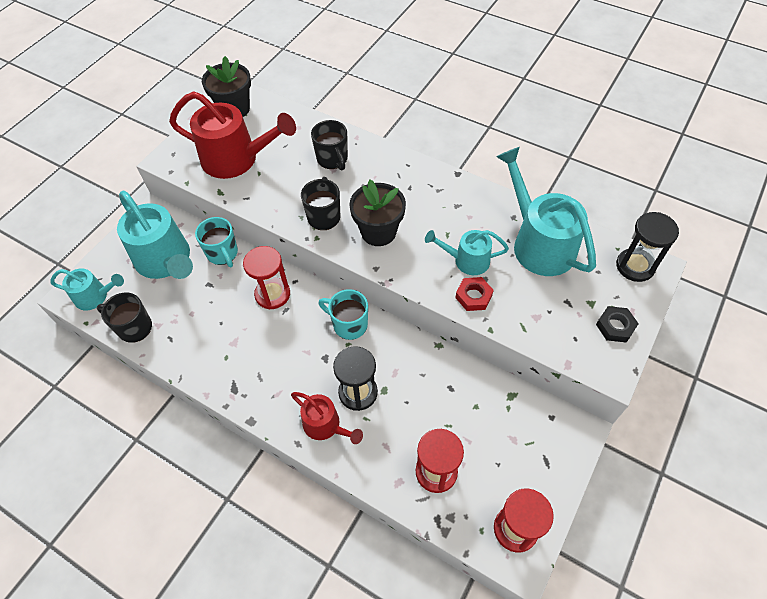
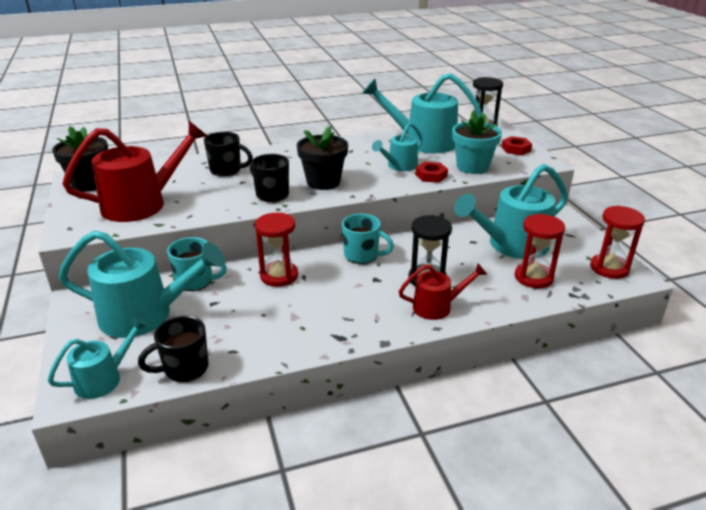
camera: 50 degrees left, 25 degrees down
turquoise mug [318,289,368,340] -> turquoise mug turned 135 degrees counterclockwise [342,214,394,264]
black nut [596,306,639,343] -> red nut [501,136,532,155]
none -> turquoise flower pot [452,110,502,174]
none -> turquoise watering can [454,164,568,259]

